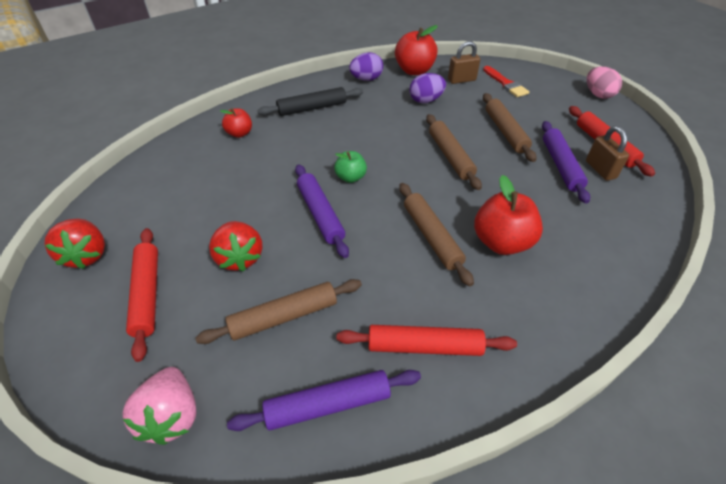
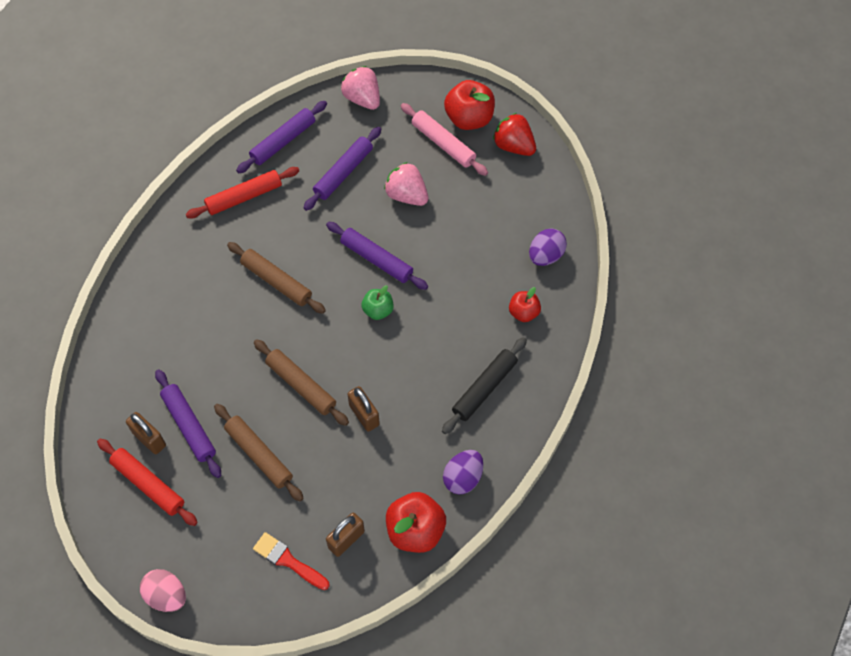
camera: 150 degrees right, 15 degrees up
red rolling pin [126,228,158,362] -> pink rolling pin [401,103,488,176]
brown rolling pin [195,279,362,344] -> purple rolling pin [303,127,381,211]
red strawberry [209,221,263,272] -> pink strawberry [384,162,428,206]
purple egg [409,73,446,103] -> purple egg moved to [529,228,567,266]
red apple [474,175,543,255] -> red apple moved to [444,80,495,130]
none -> brown padlock [347,386,380,432]

